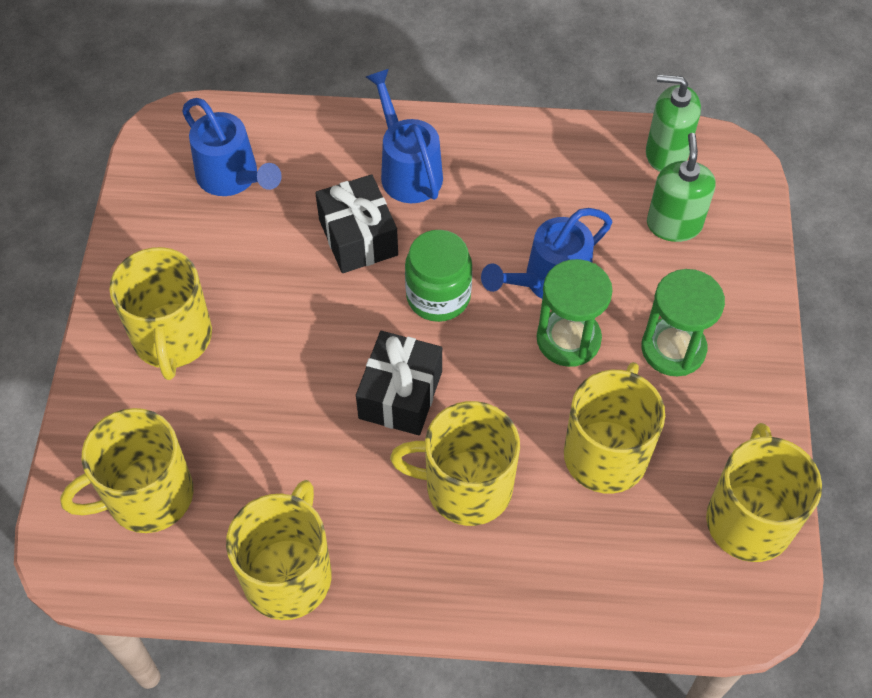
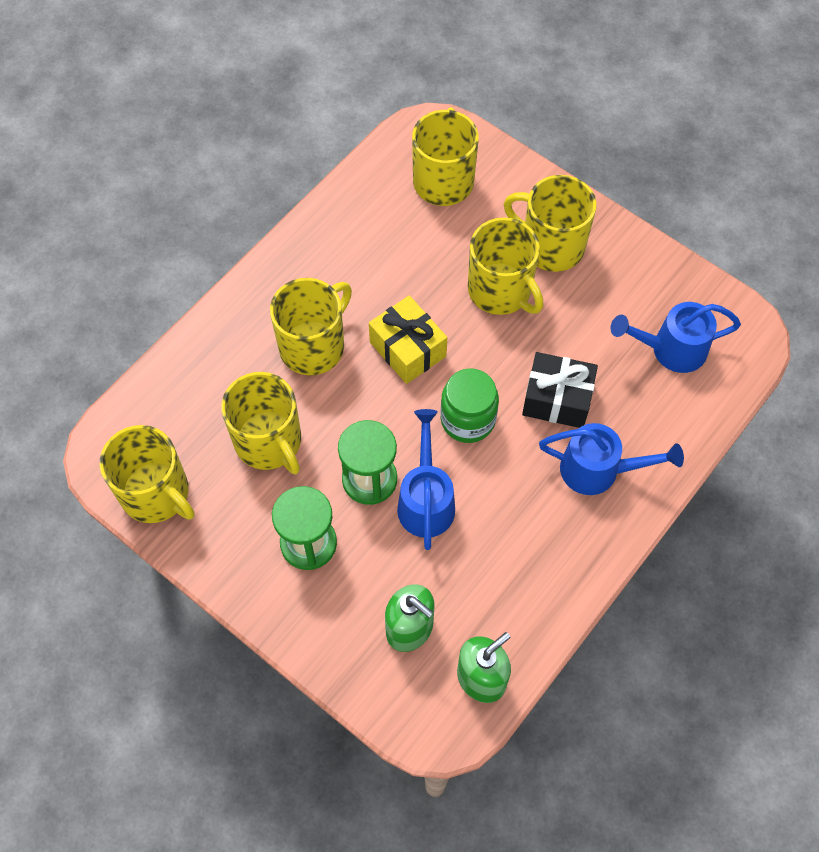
camera: 125 degrees right, 5 degrees up
yellow mug [226,480,332,620] -> yellow mug moved to [468,218,544,315]
black gift [356,331,442,435] -> yellow gift [369,295,447,384]

